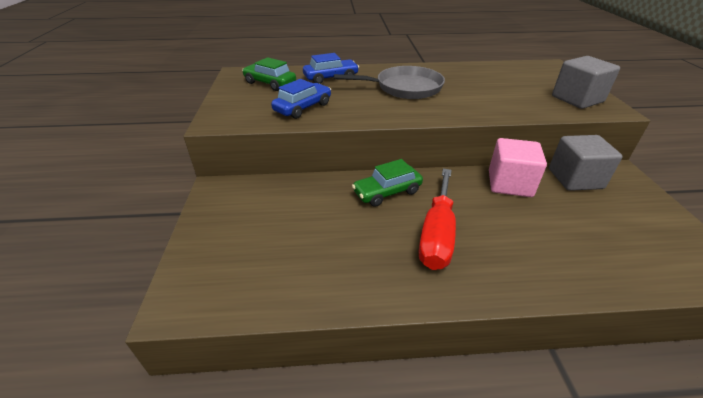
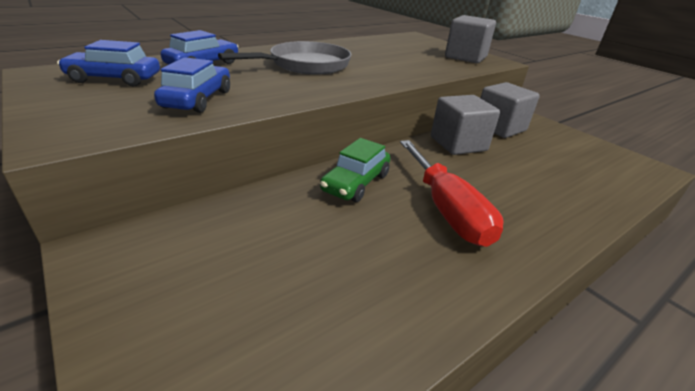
camera: 35 degrees left, 5 degrees down
green car [242,57,296,91] -> blue car [57,40,160,87]
pink cube [489,138,547,197] -> grey cube [431,95,500,155]

